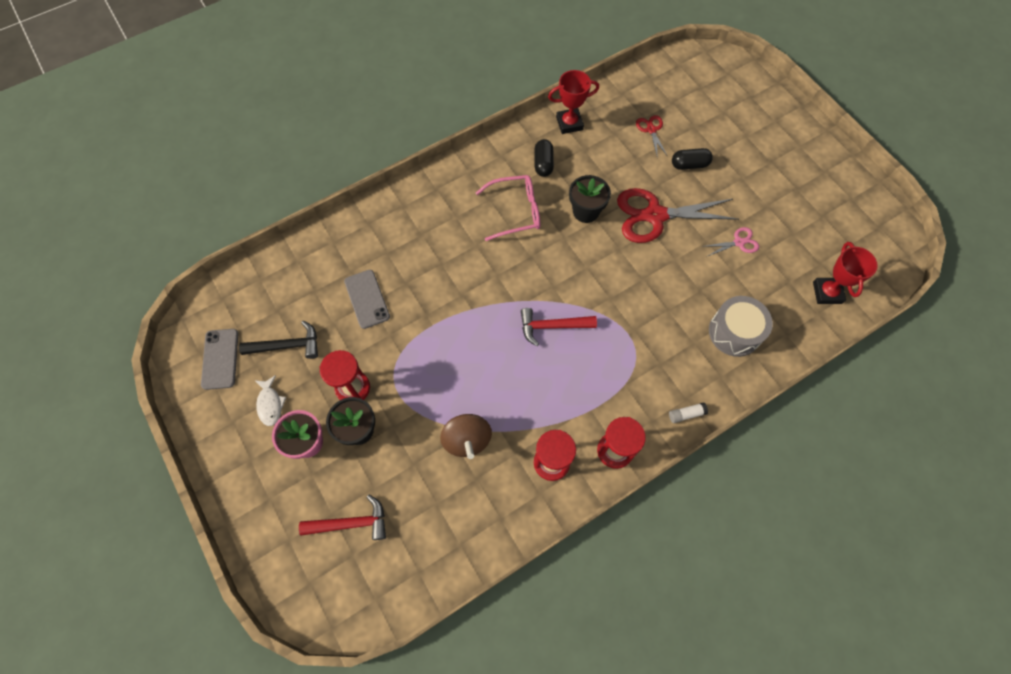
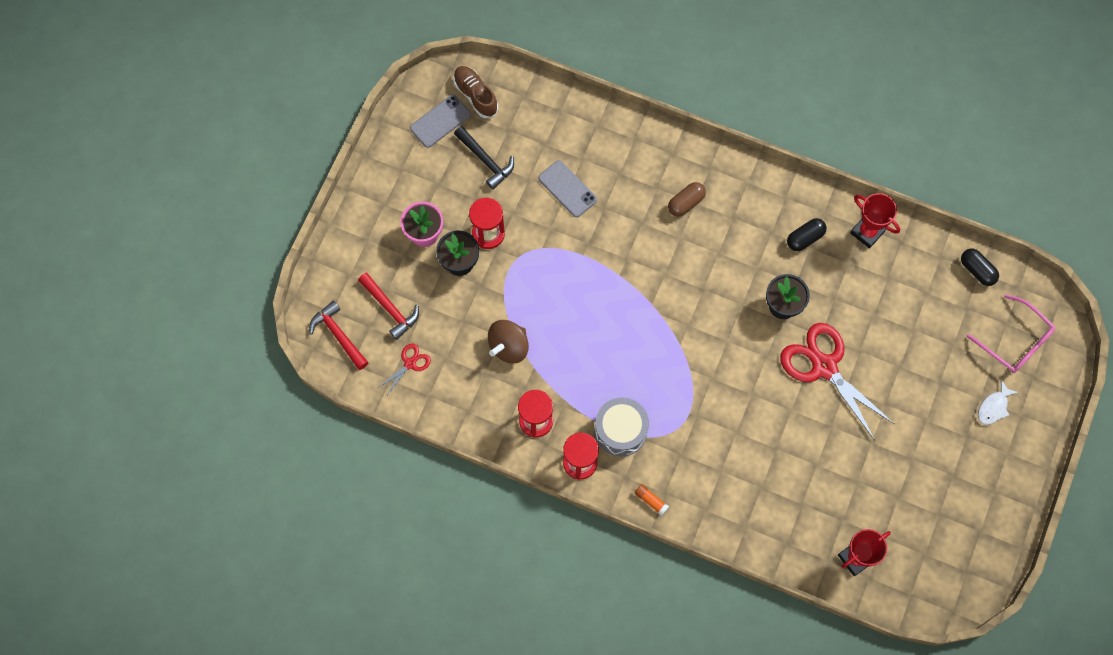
camera: 55 degrees right, 5 degrees up
white fish [254,375,286,426] -> white fish moved to [978,380,1018,425]
grey phone [344,270,390,329] -> grey phone turned 75 degrees counterclockwise [538,160,597,217]
pink glasses [476,175,540,241] -> pink glasses moved to [966,294,1055,373]
red hammer [521,308,597,346] -> red hammer moved to [309,300,369,370]
red scissors [636,115,668,157] -> red scissors moved to [378,343,431,395]
white glue stick [669,402,708,423] -> orange glue stick [635,484,669,516]
black capsule [672,148,713,170] -> black capsule moved to [961,249,999,286]
pink scissors [702,227,759,257] -> none
grey drum [709,296,773,357] -> grey drum moved to [595,398,649,457]
none -> brown shoe [453,66,498,118]
none -> brown capsule [668,182,706,217]

